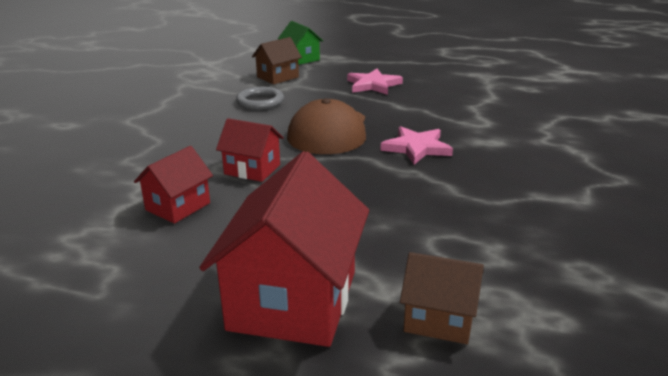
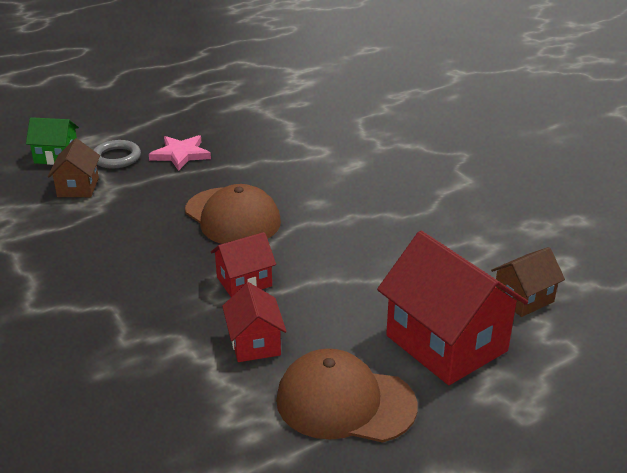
camera: 50 degrees left, 5 degrees up
grey ring [236,87,284,110] -> grey ring moved to [94,140,141,169]
pink star [381,126,453,165] -> none
none -> brown cap [276,349,418,443]

